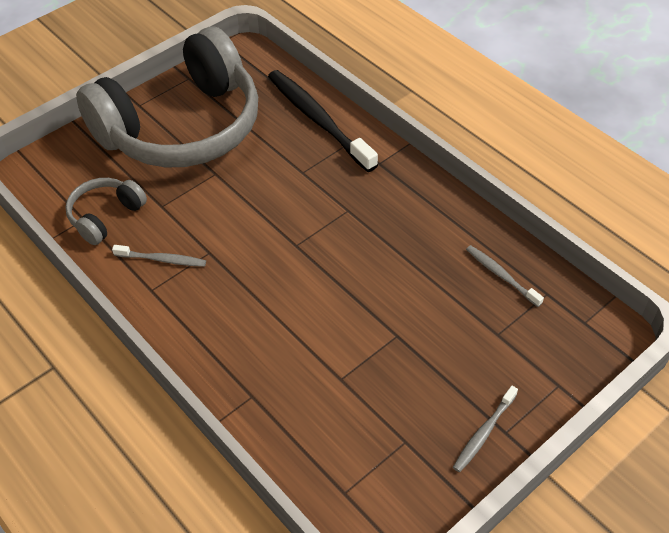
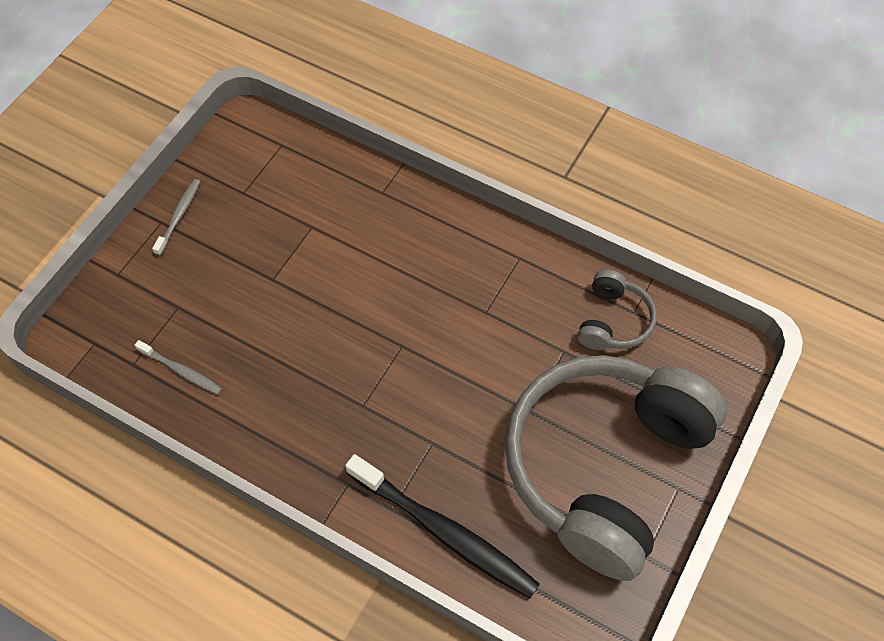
camera: 160 degrees right, 10 degrees up
grey toothbrush [112,245,206,267] -> none

